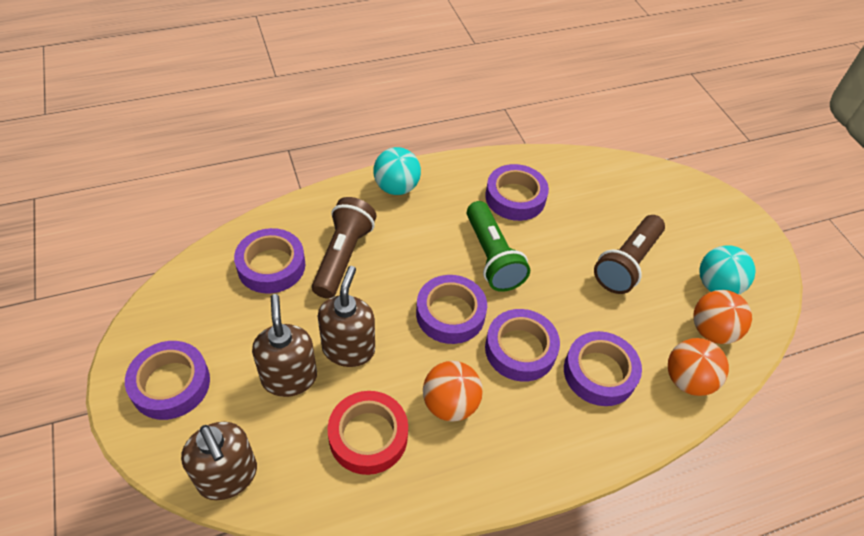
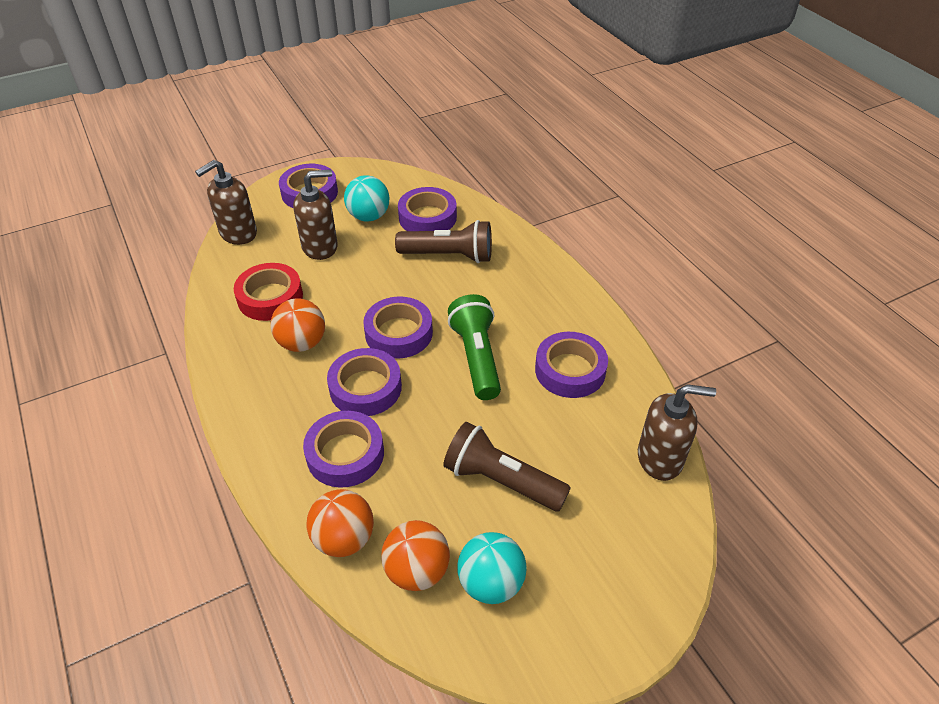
camera: 85 degrees right, 5 degrees down
brown soap dispenser [317,266,375,367] -> brown soap dispenser moved to [638,384,716,481]
turquoise ball [373,147,421,195] -> turquoise ball moved to [344,175,390,221]
green flashlight [467,201,530,292] -> green flashlight turned 105 degrees clockwise [448,294,501,400]

